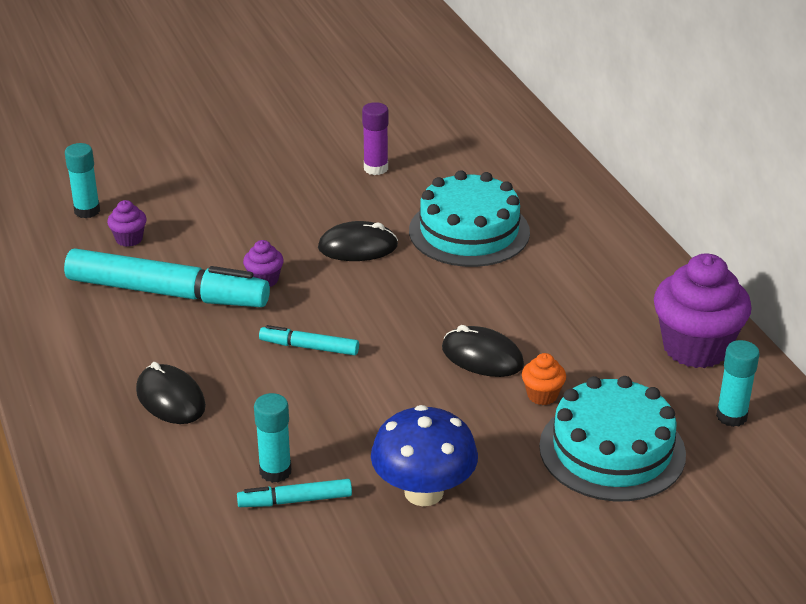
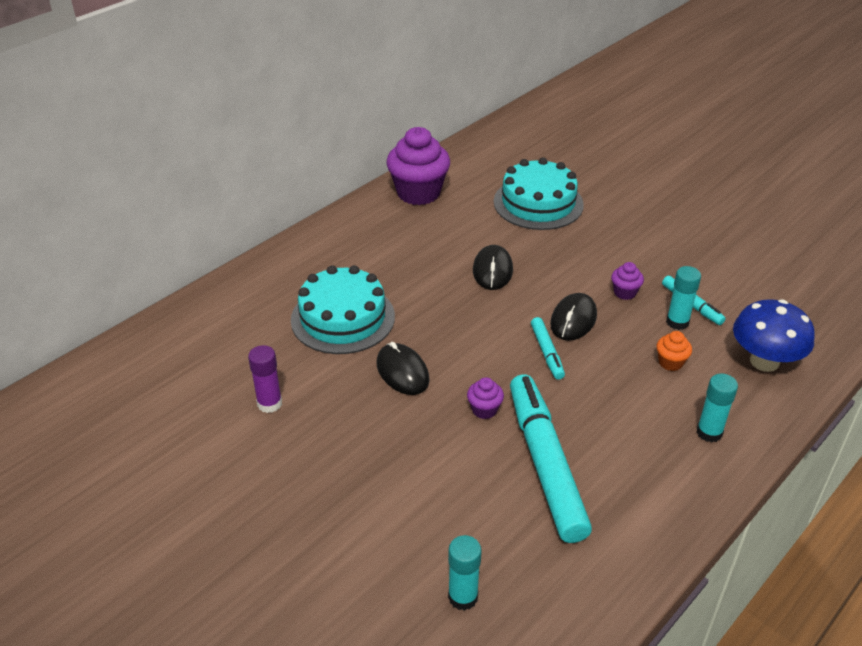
camera: 115 degrees left, 5 degrees up
purple cupcake [107,200,147,247] -> purple cupcake moved to [611,262,644,300]
black mouse [136,362,206,424] -> black mouse moved to [550,293,597,341]
blue mushroom [371,405,478,506] -> blue mushroom moved to [733,299,815,372]
orange cupcake [522,353,566,405] -> orange cupcake moved to [657,331,692,371]
turquoise glue stick [716,340,760,427] -> turquoise glue stick moved to [696,373,738,443]

